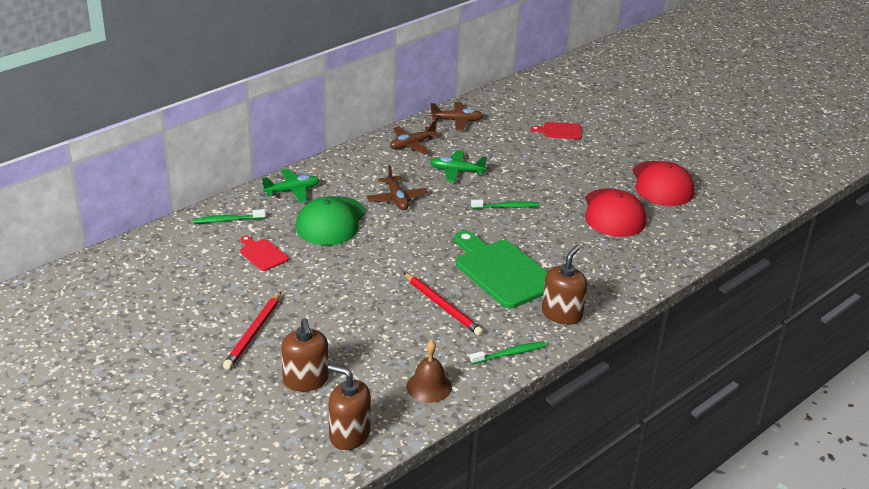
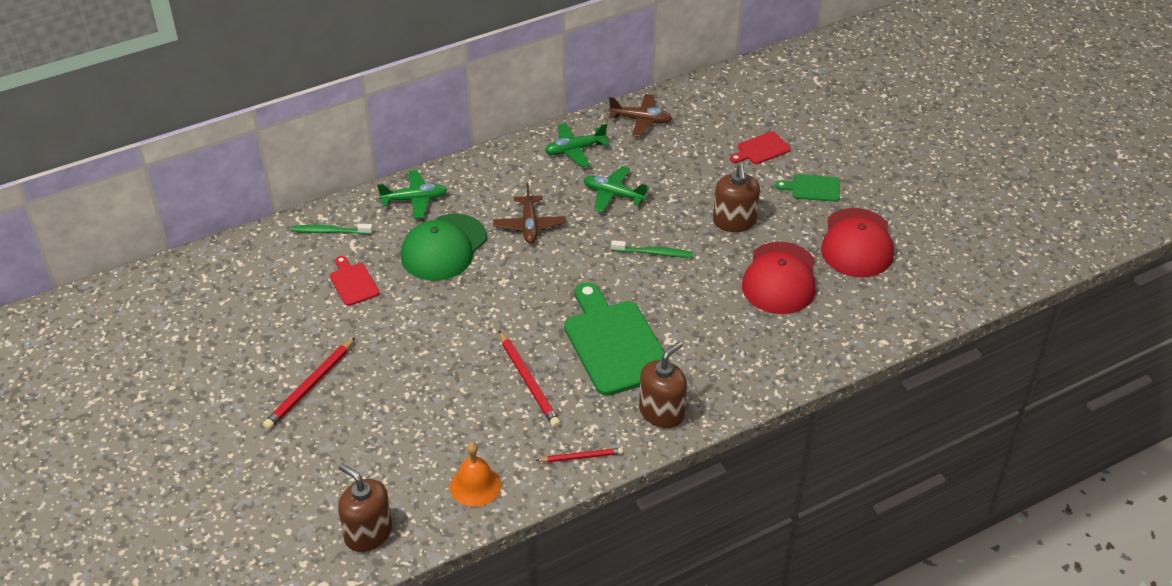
camera: 15 degrees right, 10 degrees up
brown soap dispenser [281,318,328,391] -> brown soap dispenser moved to [713,164,760,232]
brown plane [390,121,441,154] -> green plane [545,123,609,167]
brown bell [406,340,452,403] -> orange bell [450,443,501,507]
green toothbrush [470,341,546,364] -> red pencil [536,448,623,462]
red cutting board [531,122,582,139] -> red cutting board turned 45 degrees counterclockwise [730,131,791,164]
none -> green cutting board [775,174,840,202]

